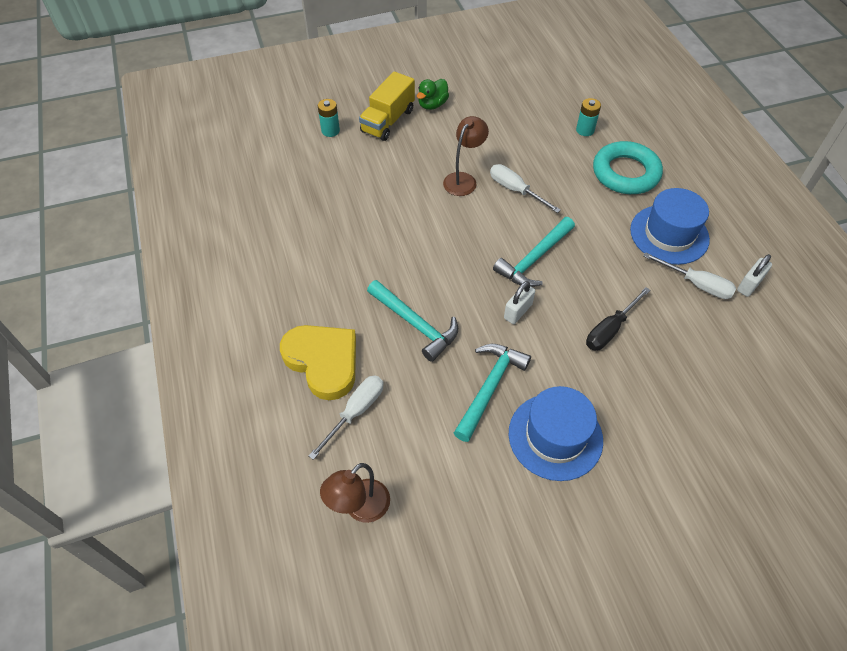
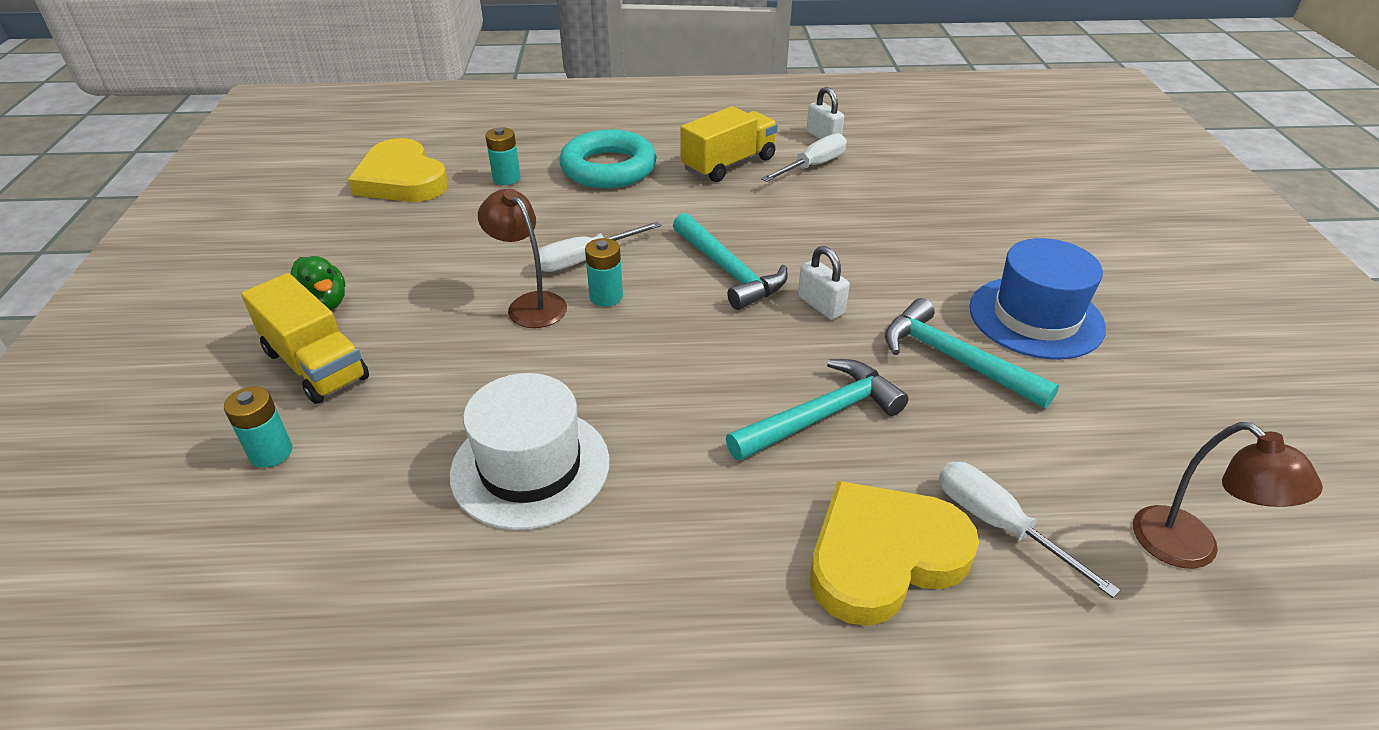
camera: 75 degrees left, 15 degrees down
black screwdriver [586,287,650,350] -> none
blue hat [630,188,710,265] -> yellow truck [680,106,778,182]
none -> yellow heart [348,138,448,202]
none -> white hat [449,373,610,530]
none -> turquoise battery [585,238,623,306]

